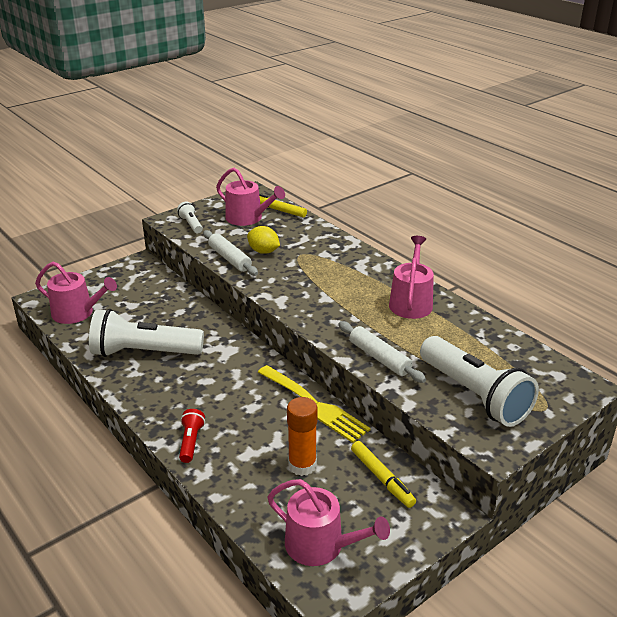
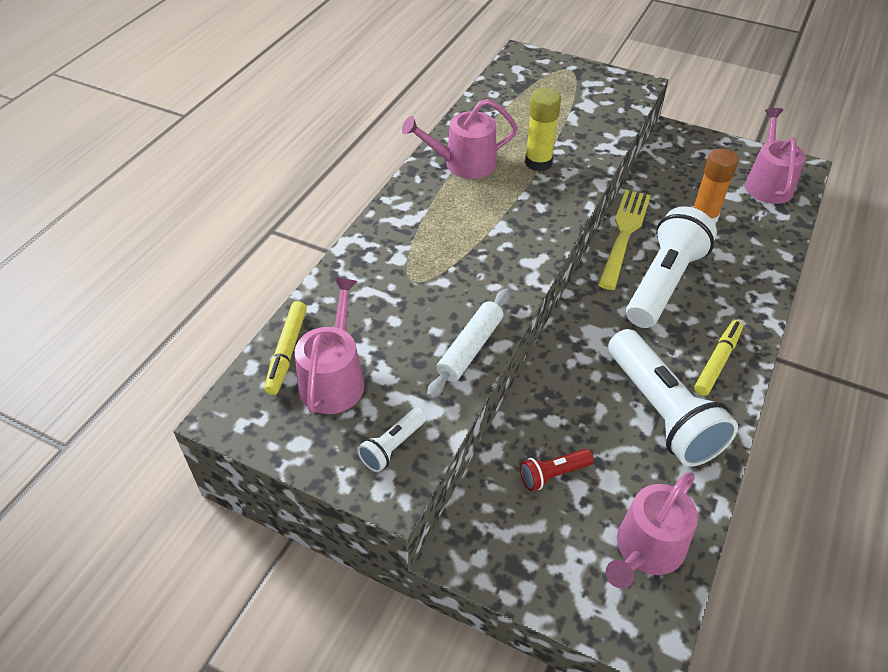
camera: 115 degrees left, 15 degrees up
pink watering can [35,262,117,324] -> pink watering can turned 135 degrees counterclockwise [606,472,698,588]
red flashlight [179,409,205,463] -> red flashlight moved to [520,449,594,491]
yellow lemon [247,226,280,254] -> none
white rolling pin [339,321,426,383] -> none
yellow marker [351,441,416,508] -> yellow marker moved to [694,320,743,396]
white flashlight [420,336,539,427] -> white flashlight moved to [626,206,717,328]
none -> yellow glue stick [525,88,561,171]

